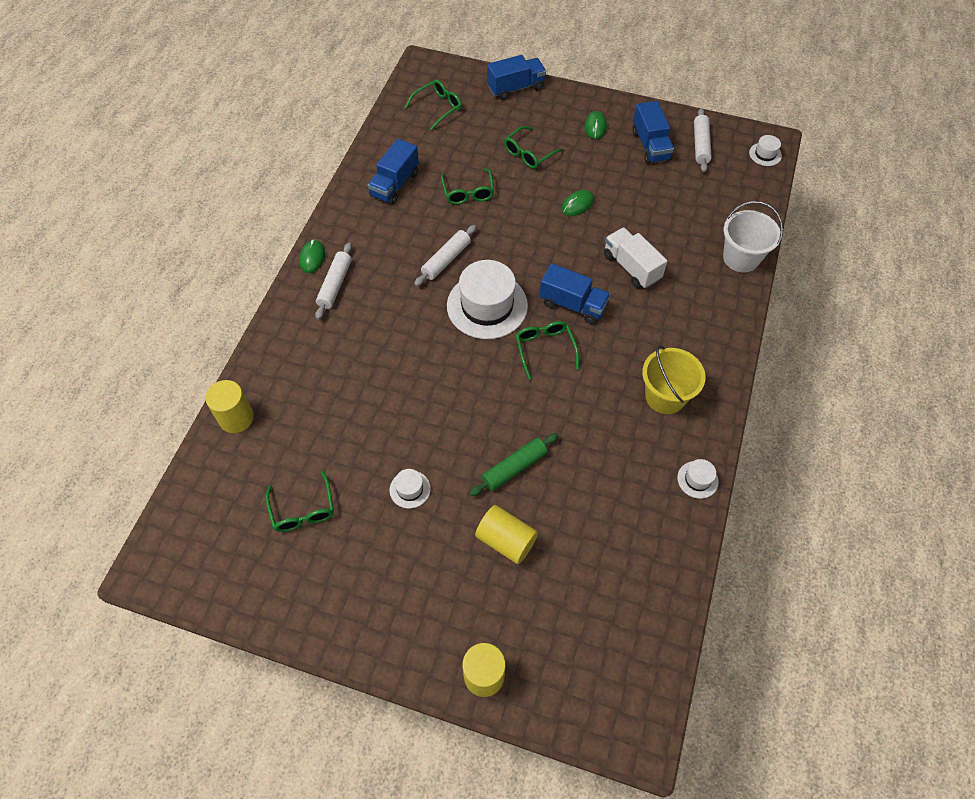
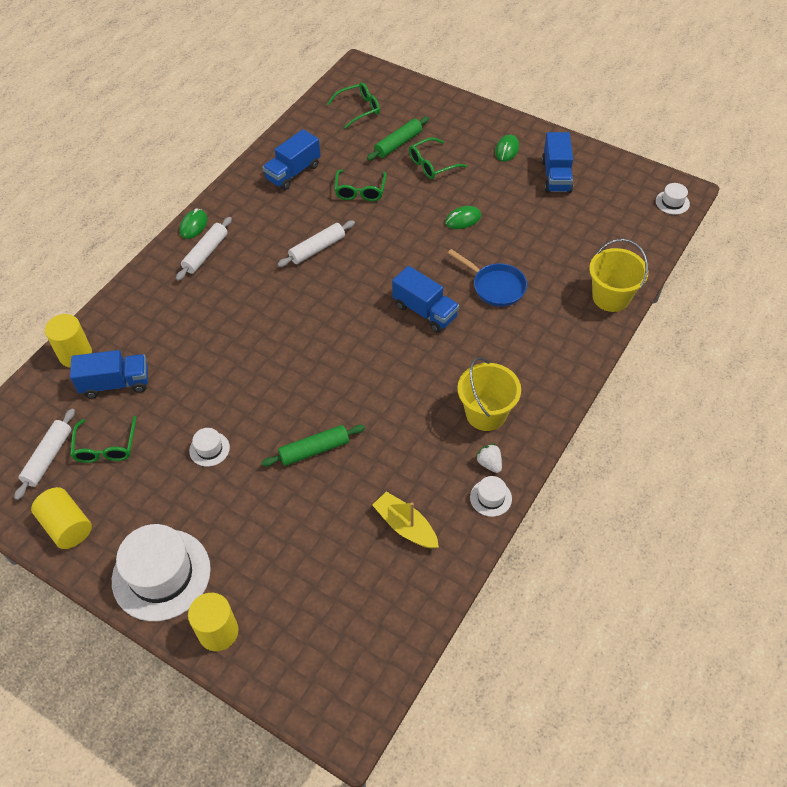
camera: 15 degrees right, 5 degrees down
white hat [447,260,528,339] -> white hat moved to [112,524,211,621]
yellow cylinder [475,505,538,564] -> yellow cylinder moved to [31,487,92,549]
blue truck [487,55,546,100] -> blue truck moved to [70,350,148,399]
green glasses [516,321,579,380] -> none
white truck [604,227,667,289] -> blue pan [448,249,527,307]
white rolling pin [694,108,712,172] -> white rolling pin moved to [14,409,75,500]
white bucket [723,201,783,273] -> yellow bucket [589,239,648,312]
none -> green rolling pin [367,117,429,161]
none -> yellow boat [372,491,439,549]
none -> white strawberry [475,444,502,473]

